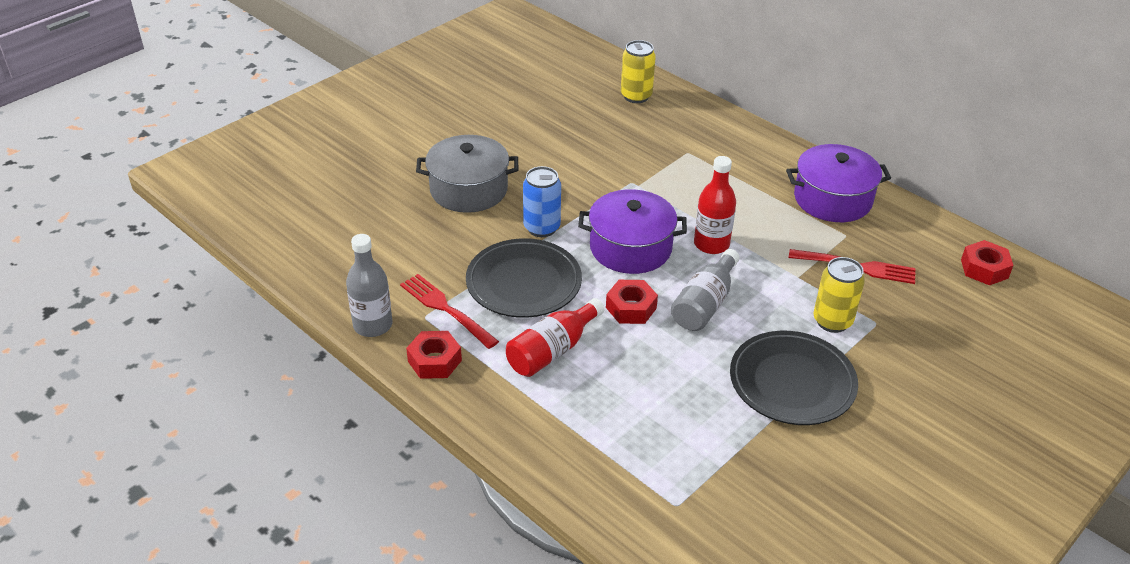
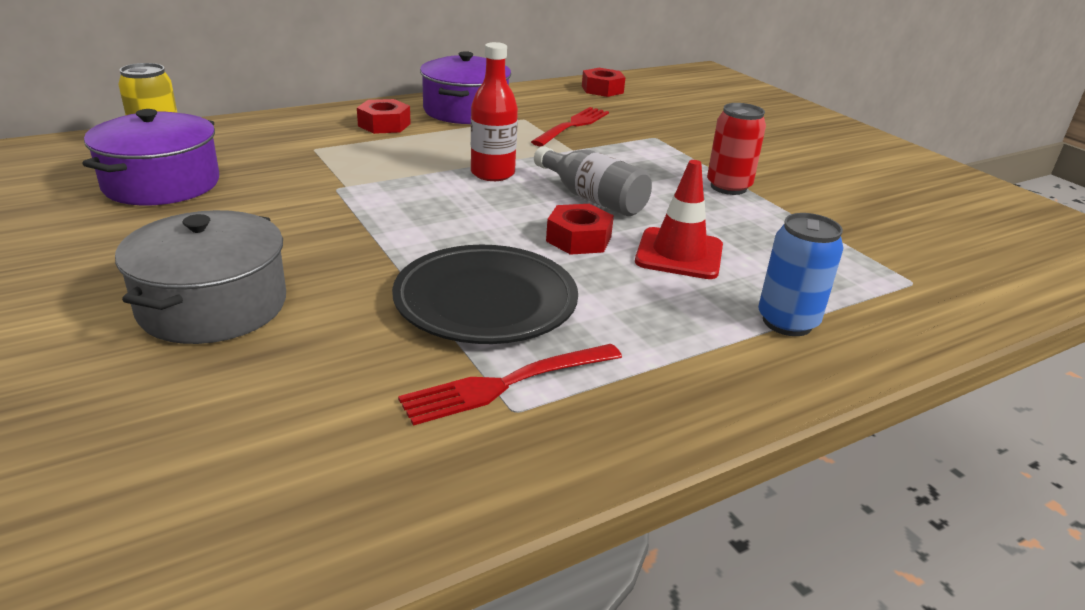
camera: 75 degrees left, 10 degrees down
grey bottle [346,234,392,337] -> none
red nut [406,331,462,379] -> red nut moved to [357,99,411,134]
red bottle [506,298,604,377] -> none
blue can [523,166,561,237] -> blue can moved to [758,213,843,336]
purple pot [578,189,687,274] -> purple pot moved to [82,109,219,205]
black plate [730,331,858,425] -> red can [707,103,766,195]
yellow can [814,257,865,333] -> none
none -> red traffic cone [635,160,723,279]

